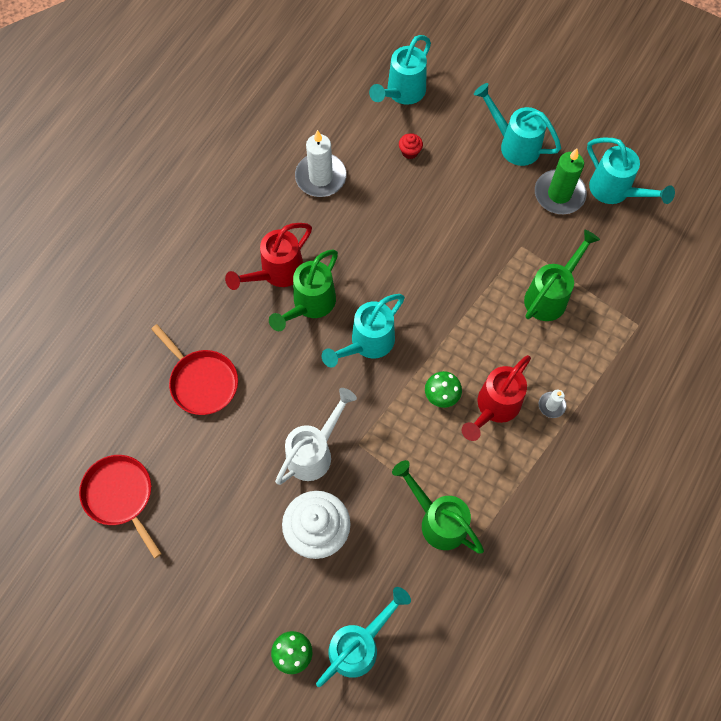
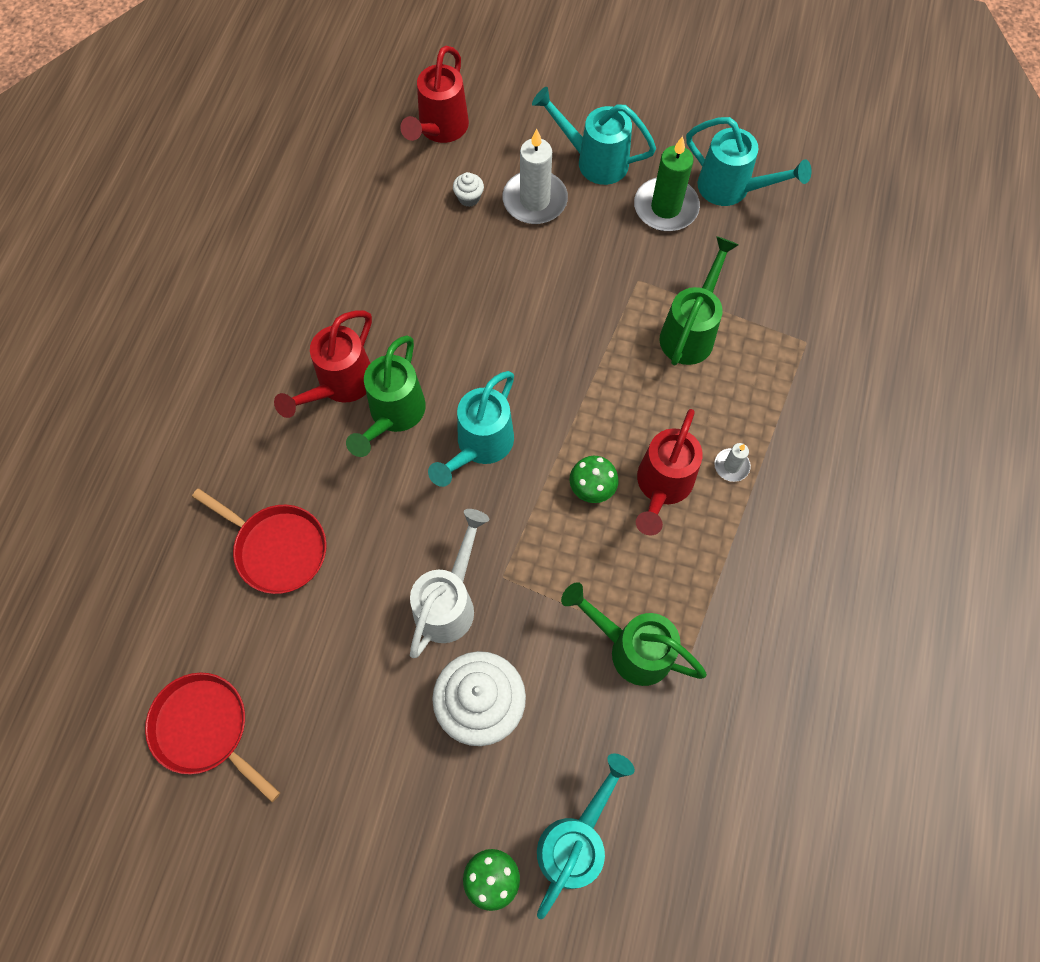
camera: 15 degrees left, 0 degrees up
white candle [295,130,347,197] -> white candle moved to [502,129,568,224]
turquoise watering can [369,35,431,105] -> red watering can [400,46,469,143]
red cupcake [399,133,423,159] -> white cupcake [453,172,484,207]

